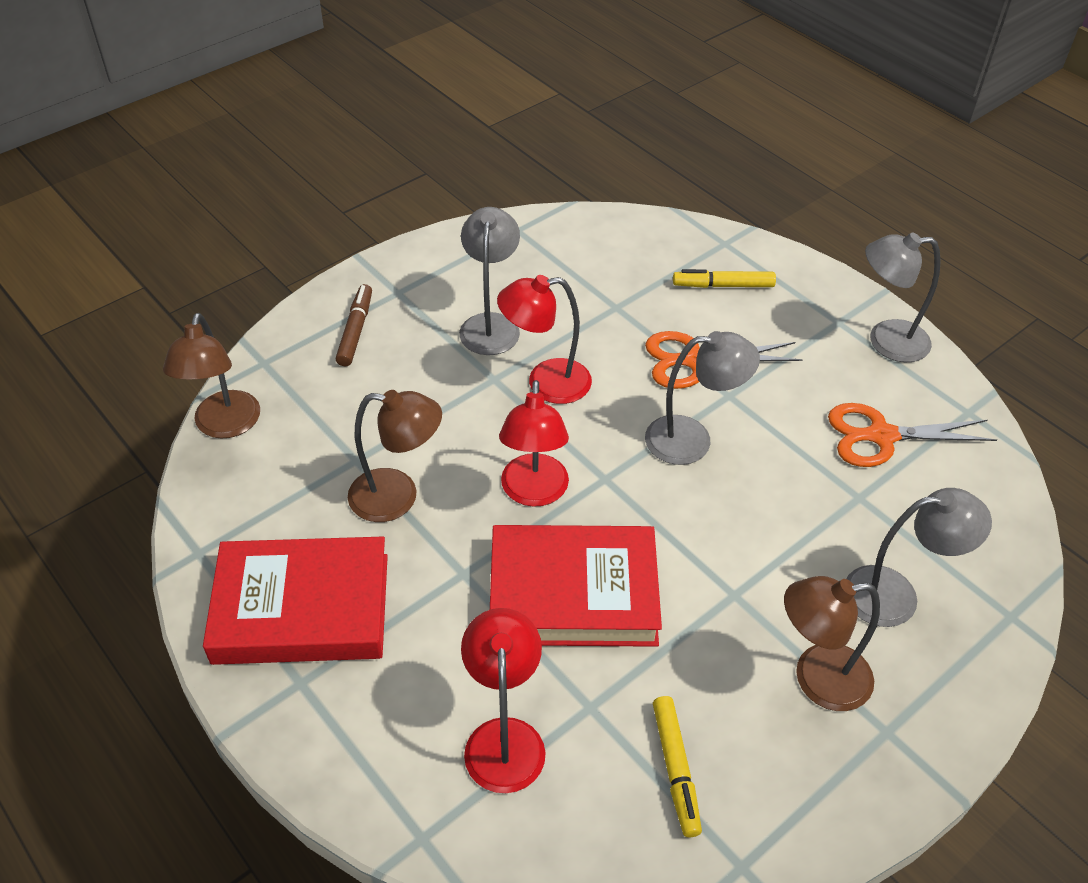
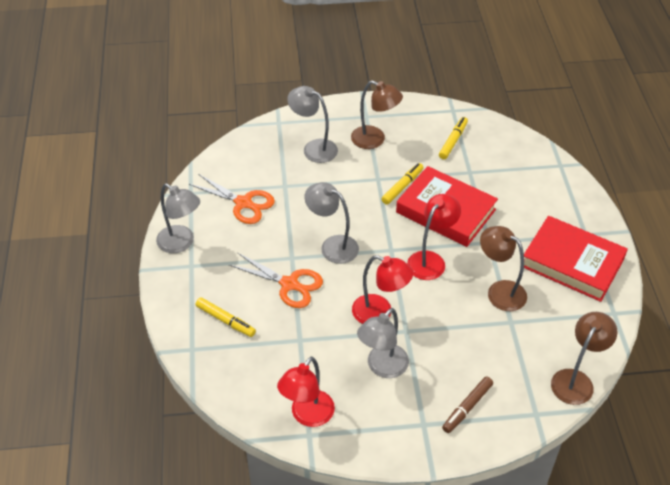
camera: 145 degrees left, 0 degrees up
red lamp [461,608,546,793] -> red lamp moved to [277,357,335,427]
none -> yellow marker [381,163,424,205]

